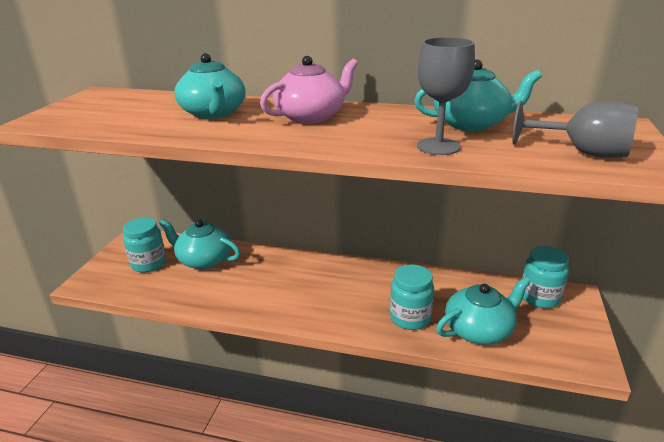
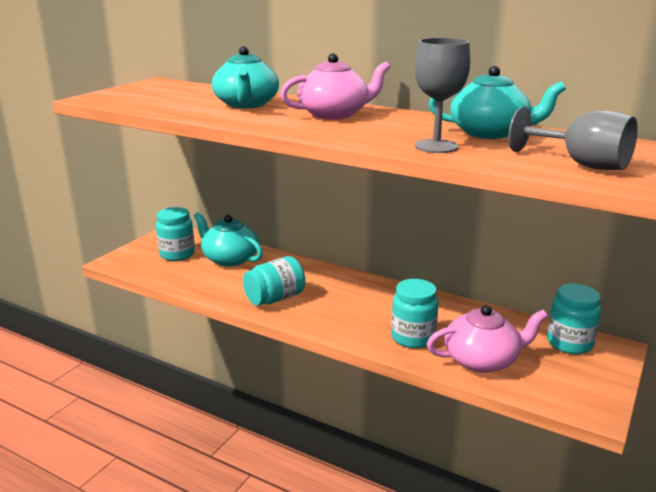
camera: 15 degrees right, 5 degrees down
turquoise teapot [436,277,531,345] -> pink teapot [427,305,548,373]
none -> turquoise jar [243,256,305,306]

